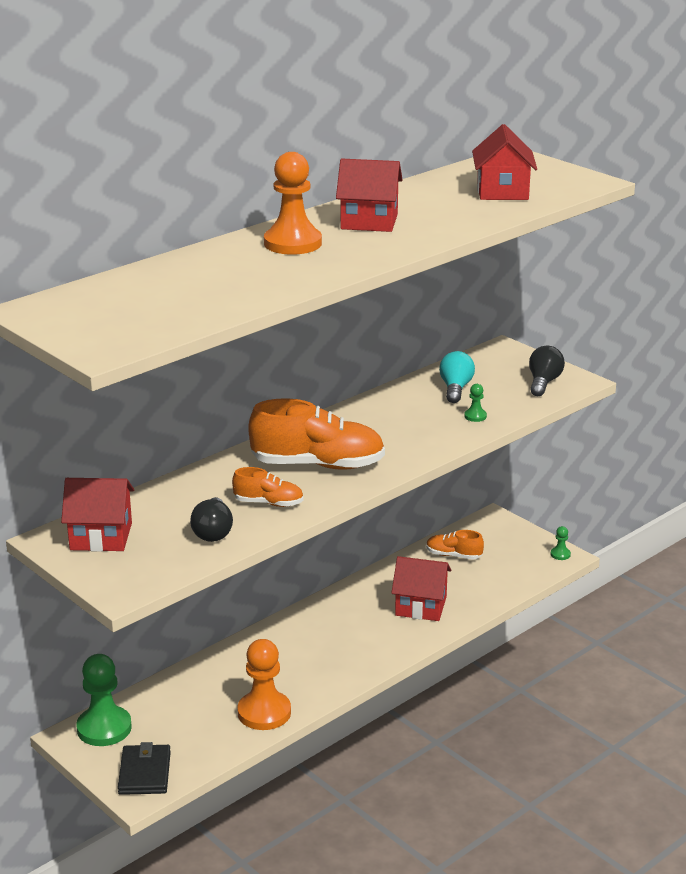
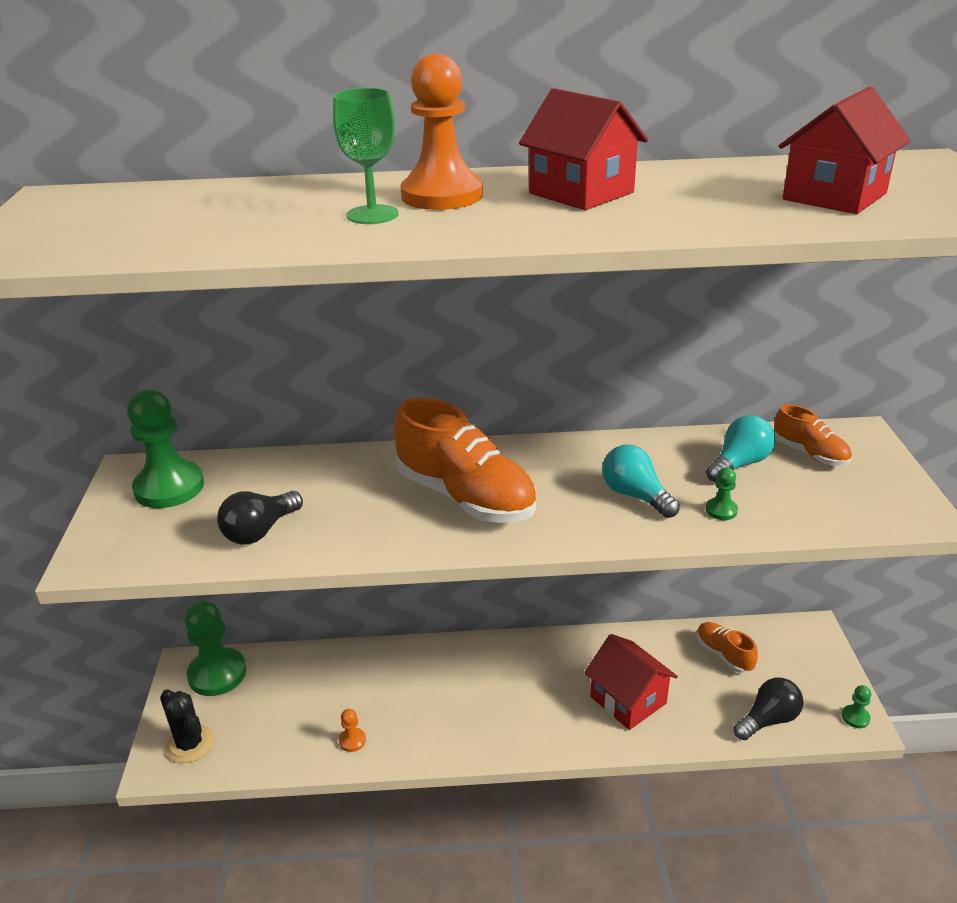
camera: 40 degrees right, 5 degrees up
red house [61,478,134,552] -> green pawn [127,390,204,508]
black wallet [118,742,171,795] -> black cactus [160,689,214,763]
orange shoe [232,467,304,507] -> orange shoe moved to [774,404,852,466]
orange pawn [237,639,291,730] -> orange pawn [339,709,366,752], size x0.43
black light bulb [529,346,565,396] -> black light bulb moved to [734,678,804,740]
none -> green goblet [333,88,399,224]
none -> turquoise light bulb [602,445,680,518]

